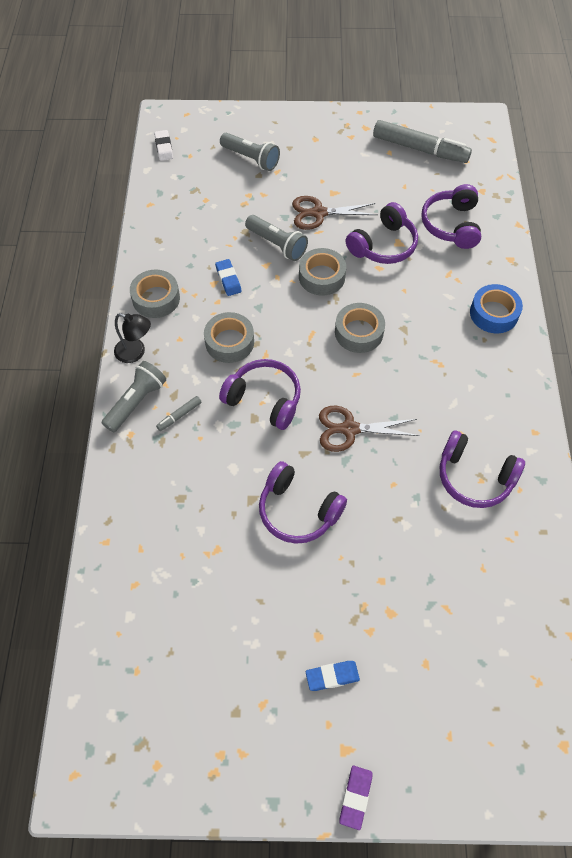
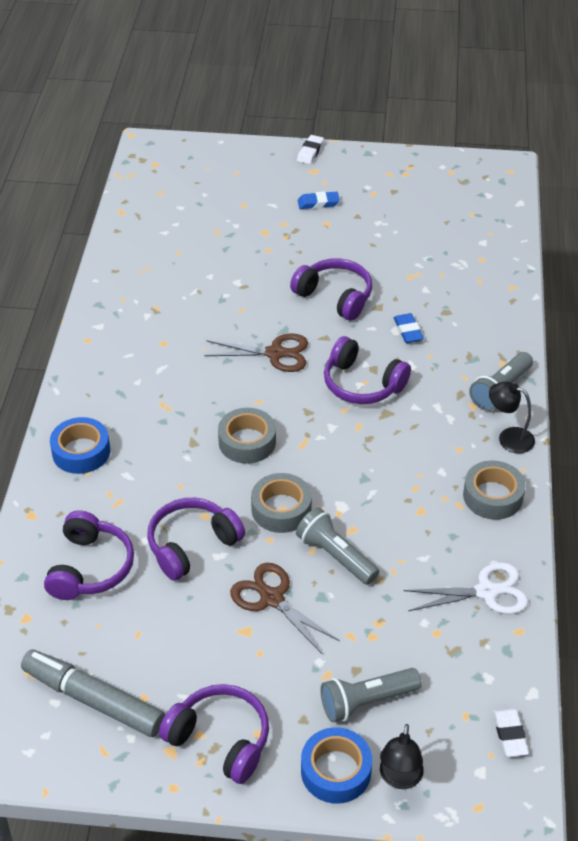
camera: 175 degrees left, 15 degrees down
grey marker [156,396,202,431] -> none
grey tape [204,312,254,363] -> none
blue eraser [215,259,242,296] -> blue eraser moved to [394,313,424,343]
grey flashlight [220,133,280,171] -> grey flashlight turned 60 degrees counterclockwise [320,668,422,723]
brown scissors [292,196,378,230] -> brown scissors turned 135 degrees counterclockwise [230,563,340,654]
purple eraser [339,766,373,830] -> white eraser [297,135,324,164]
purple headphones [440,431,525,508] -> purple headphones moved to [159,684,269,784]
none -> blue tape [301,727,372,804]
none -> black lamp [380,724,424,789]
none -> white scissors [403,562,528,614]

